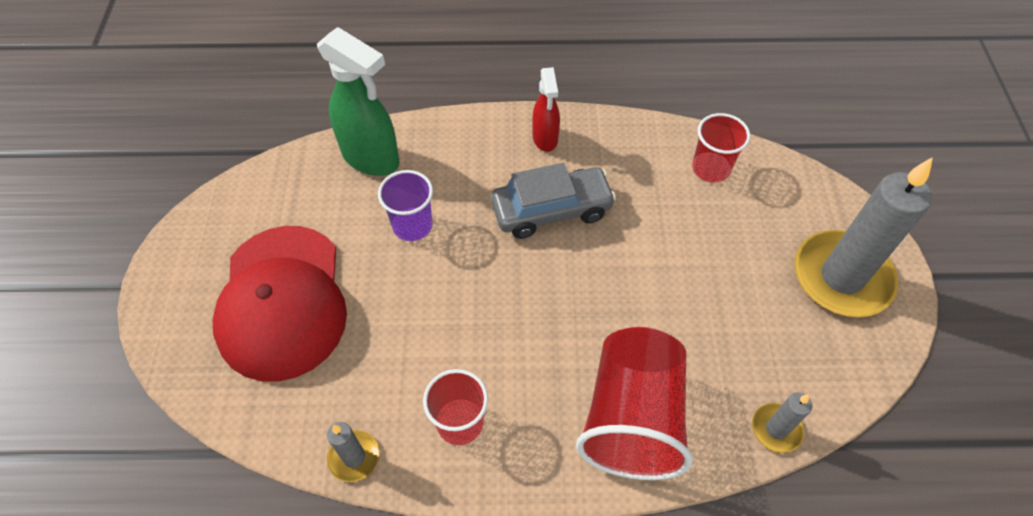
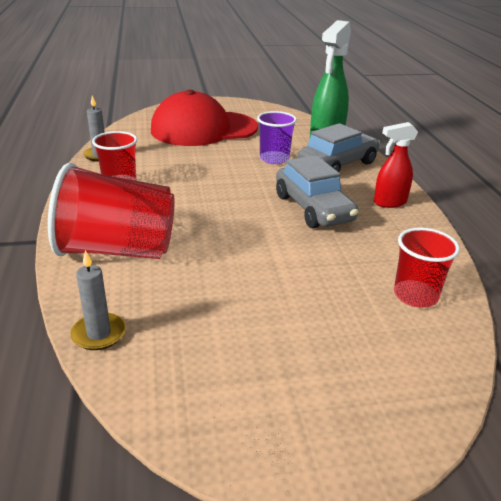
camera: 80 degrees right, 25 degrees down
grey candle [794,157,933,317] -> none
none -> grey car [297,123,380,172]

